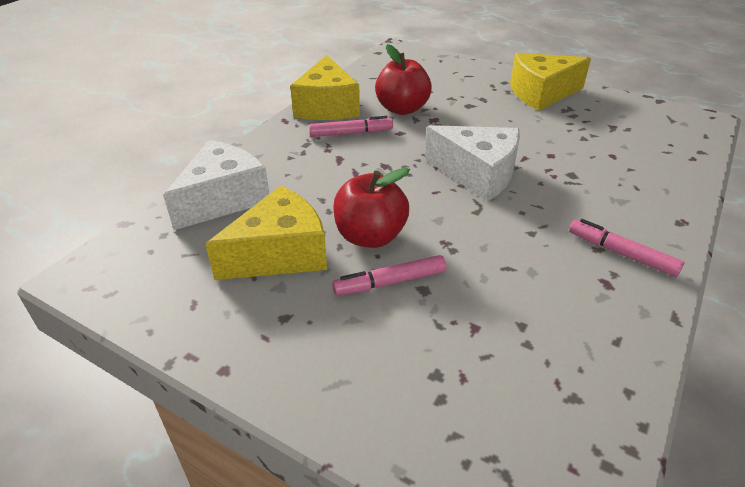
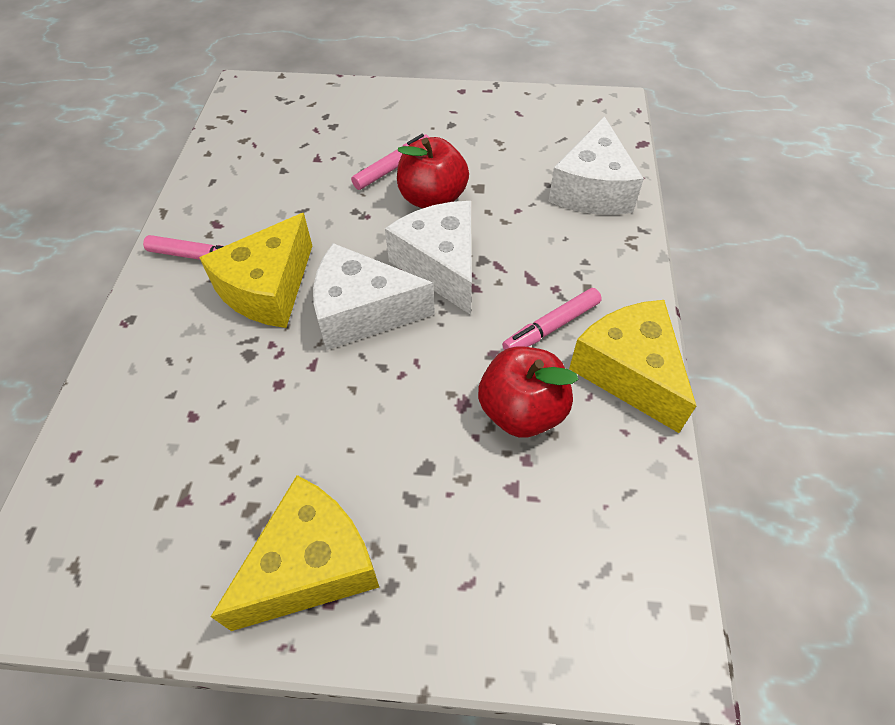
camera: 155 degrees right, 15 degrees up
yellow cheese [205,186,327,280] -> yellow cheese moved to [199,213,312,328]
none -> white cheese [385,201,472,315]

